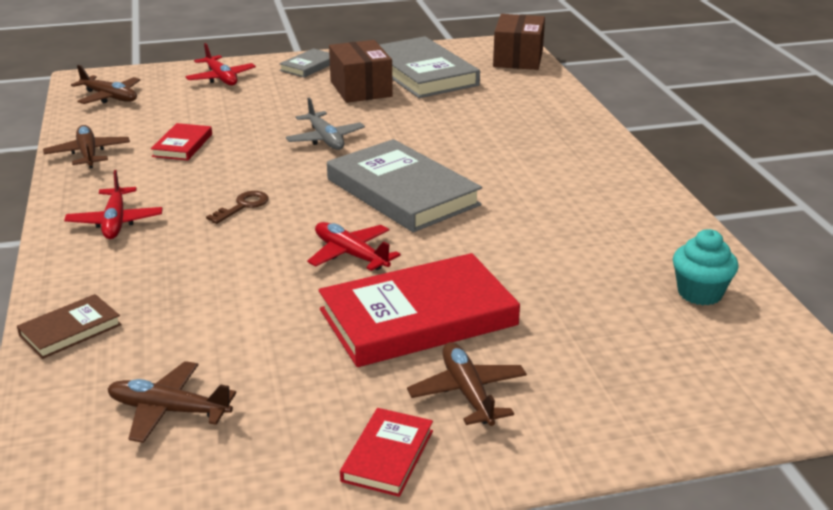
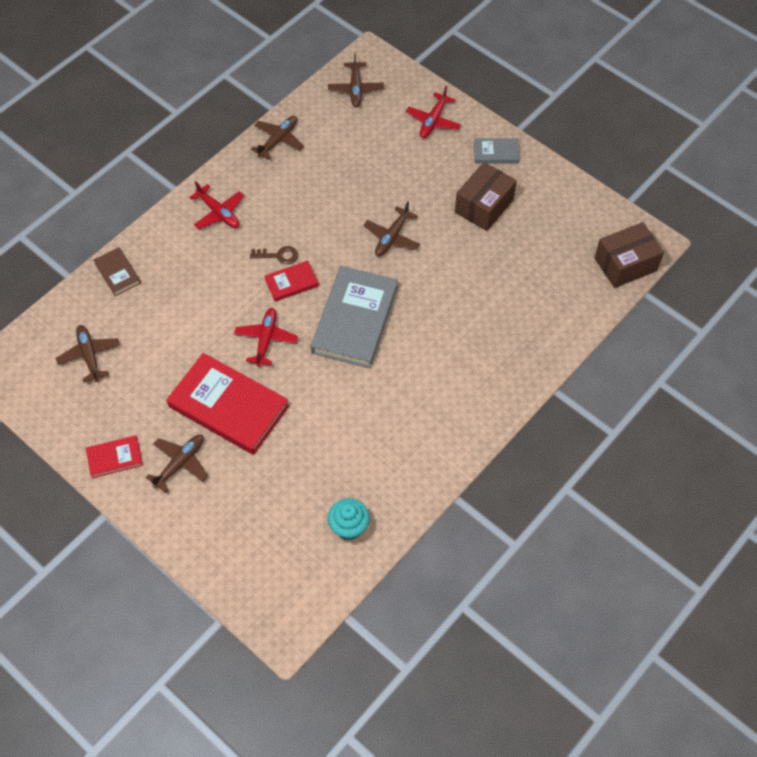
camera: 55 degrees right, 30 degrees up
brown book [17,294,122,359] -> brown book turned 45 degrees clockwise [94,247,141,296]
red plane [64,170,163,239] -> red plane turned 90 degrees counterclockwise [189,181,244,229]
red book [151,123,212,160] -> red book moved to [265,261,319,302]
grey plane [286,98,365,150] -> brown plane [363,201,420,257]
grey book [380,36,480,98] -> none

